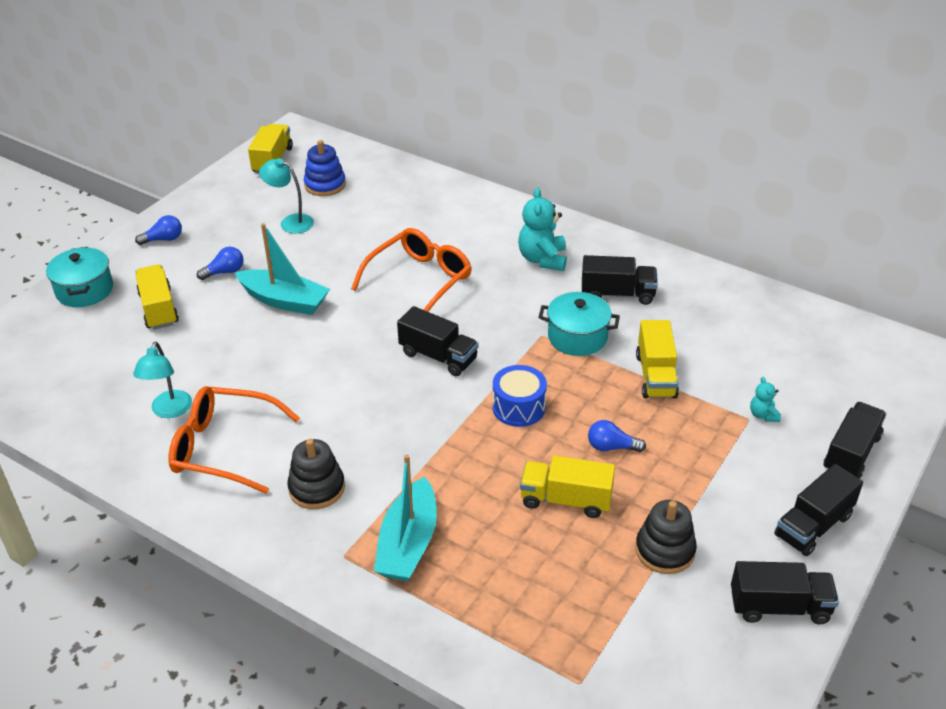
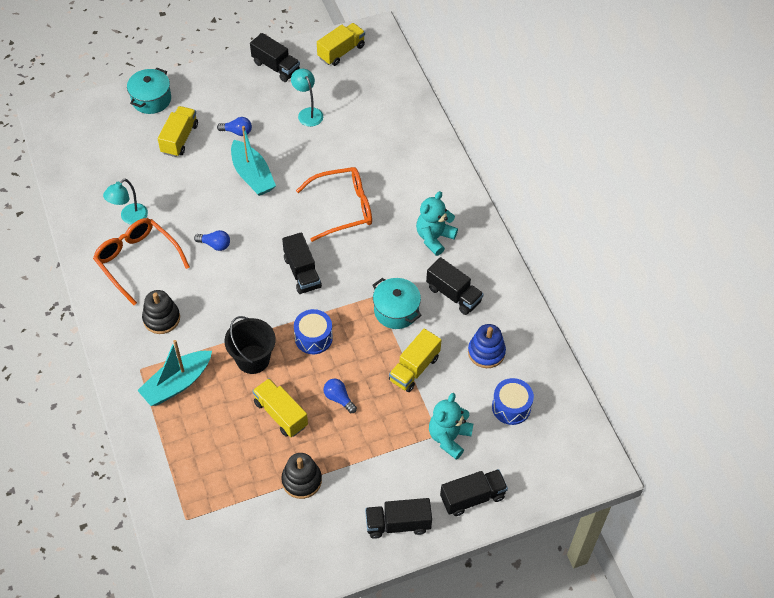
camera: 35 degrees right, 15 degrees up
blue light bulb [135,215,182,245] -> blue light bulb moved to [194,230,230,251]
blue stacking toy [304,140,346,196] -> blue stacking toy moved to [468,324,506,368]
black truck [731,561,839,624] -> black truck moved to [250,33,300,82]
turquoise teddy bear [750,377,781,422] -> turquoise teddy bear [429,393,473,460], size x1.96
none -> black bucket [224,316,276,374]
none -> blue drum [492,378,534,425]

